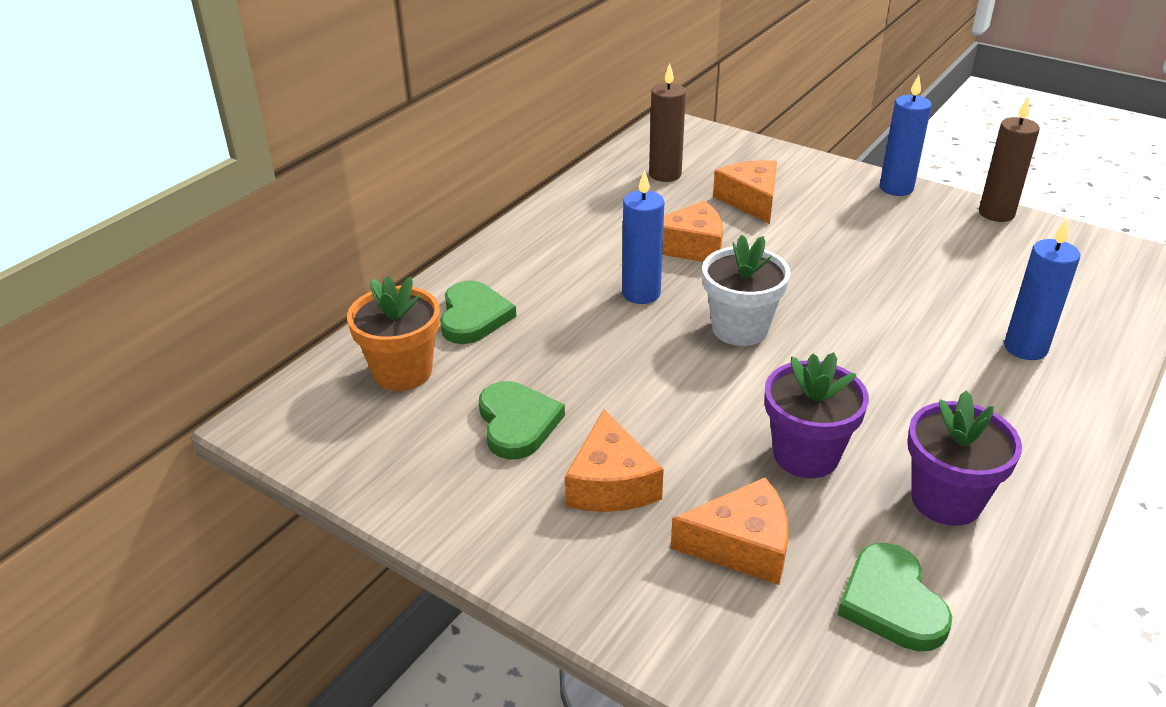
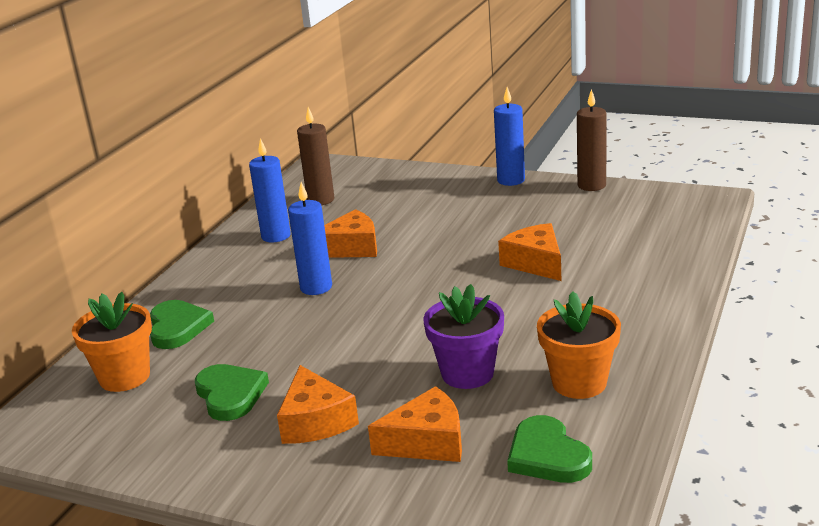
camera: 10 degrees left, 10 degrees down
white flower pot [702,235,790,346] -> none
orange cheese [713,160,777,224] -> orange cheese moved to [498,223,561,281]
purple flower pot [907,390,1022,526] -> orange flower pot [537,291,621,399]
blue candle [1004,219,1080,360] -> blue candle moved to [249,138,291,242]

